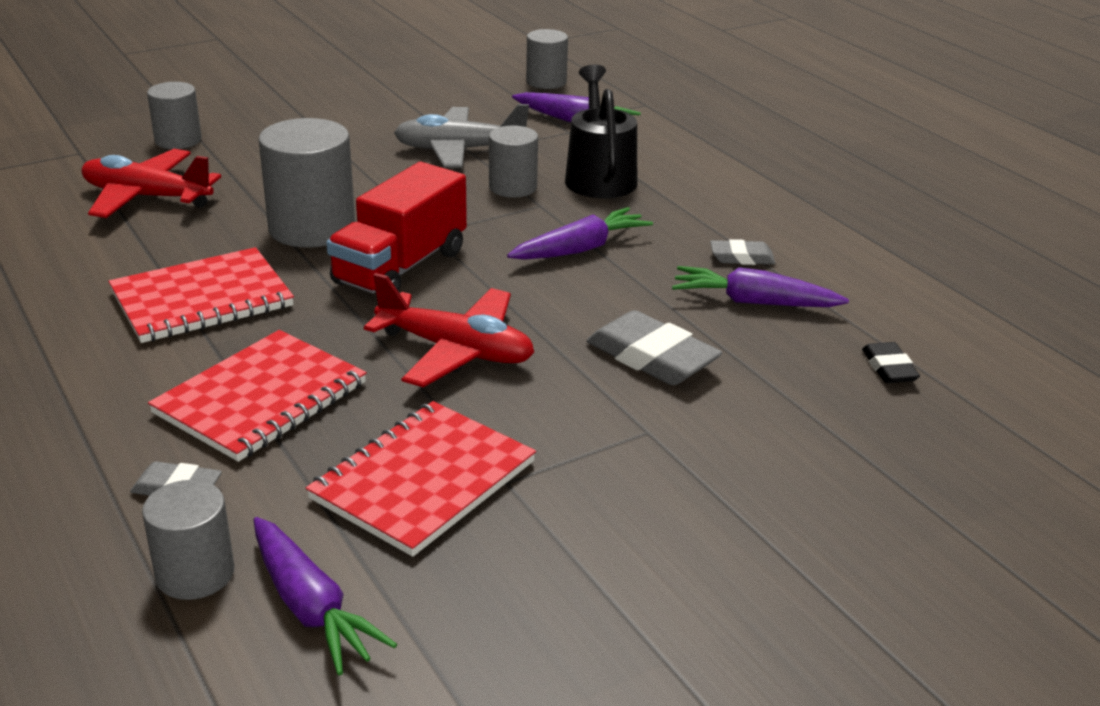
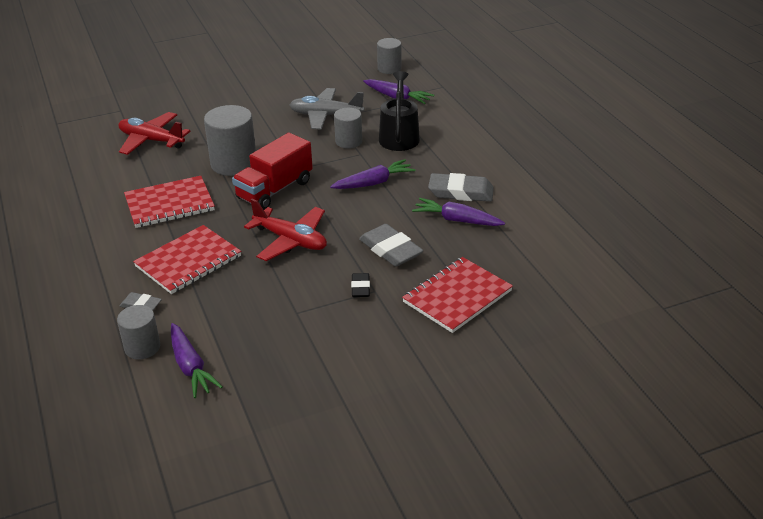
camera: 10 degrees right, 5 degrees up
grey cylinder [147,82,202,149] -> none
red notebook [306,401,536,557] -> red notebook moved to [402,257,513,333]
grey eraser [710,239,775,265] -> grey eraser [428,173,494,202], size x1.81
black eraser [862,342,920,383] -> black eraser moved to [351,273,370,297]

